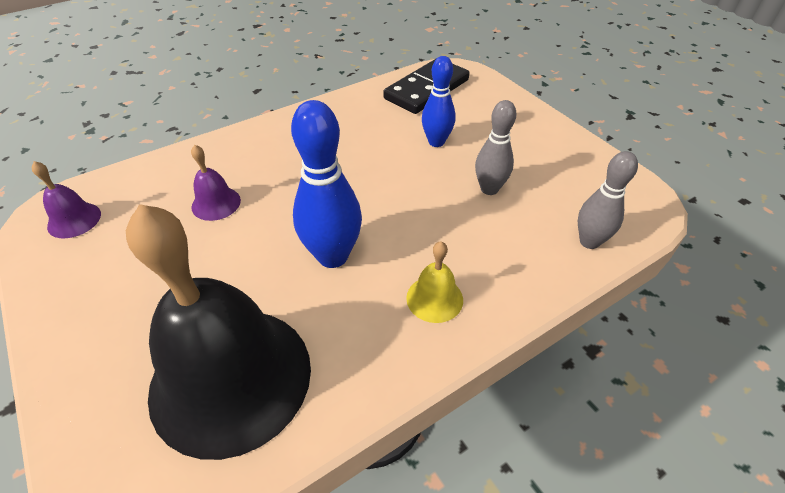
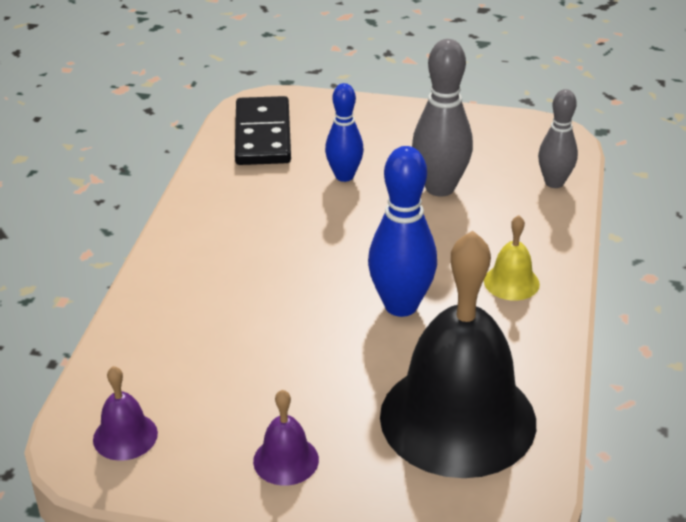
camera: 45 degrees left, 10 degrees down
purple bell [191,145,241,221] -> purple bell moved to [253,390,319,486]
grey bowling pin [475,100,516,195] -> grey bowling pin [412,39,473,197], size x1.54

